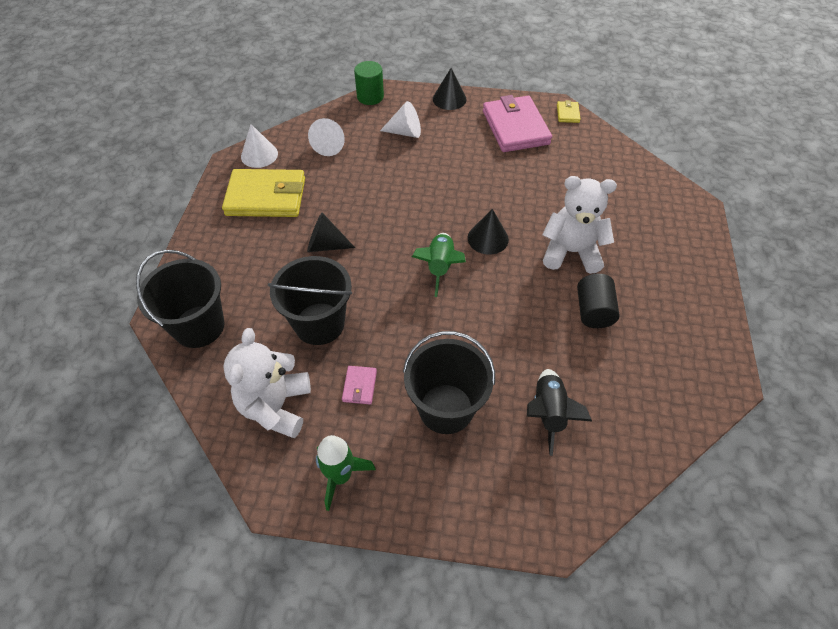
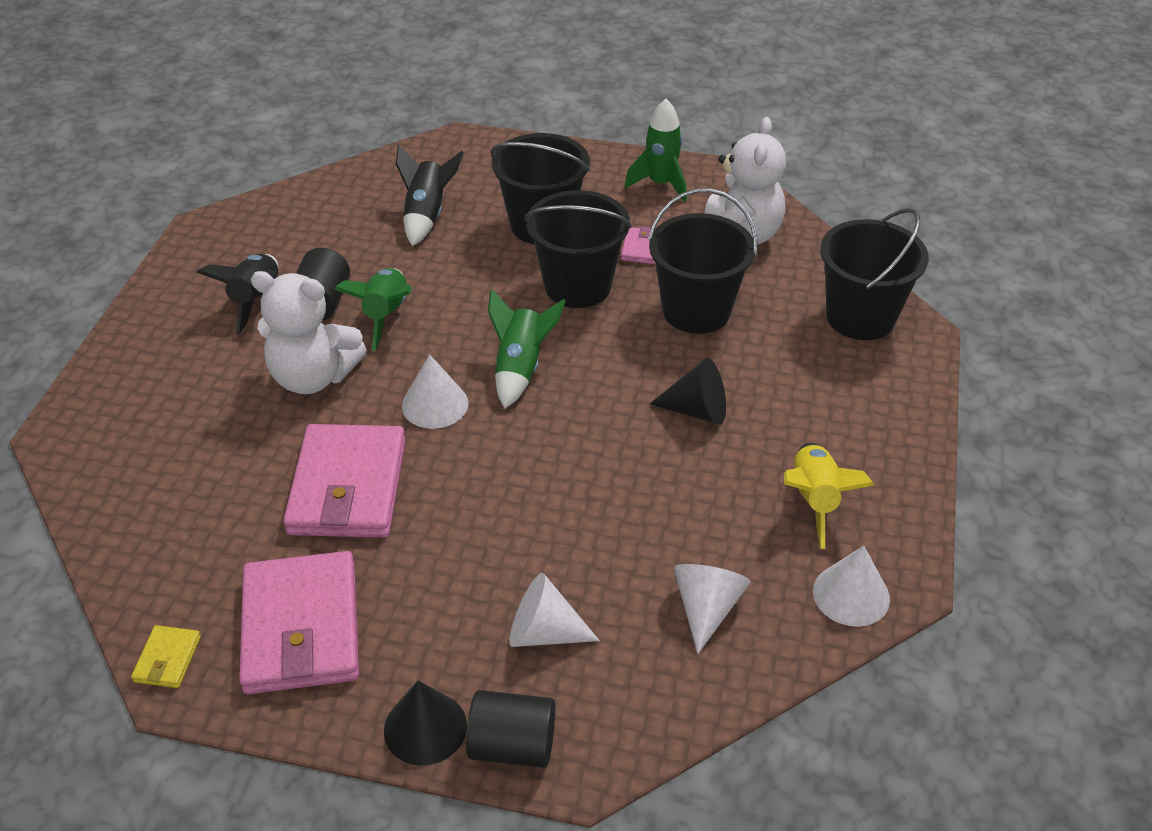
camera: 175 degrees left, 10 degrees down
yellow wallet [222,169,305,217] -> yellow rocket [784,443,874,549]
green cylinder [354,61,384,105] -> none
black cone [468,209,509,255] -> white cone [402,354,469,429]
none -> black rocket [197,254,278,335]
none -> pink wallet [283,424,406,538]
none -> green rocket [334,268,412,351]
none -> black cylinder [466,690,555,768]
none -> black bucket [525,190,632,308]

